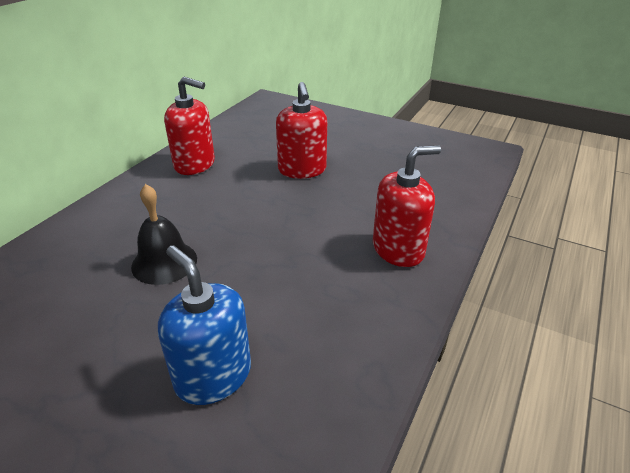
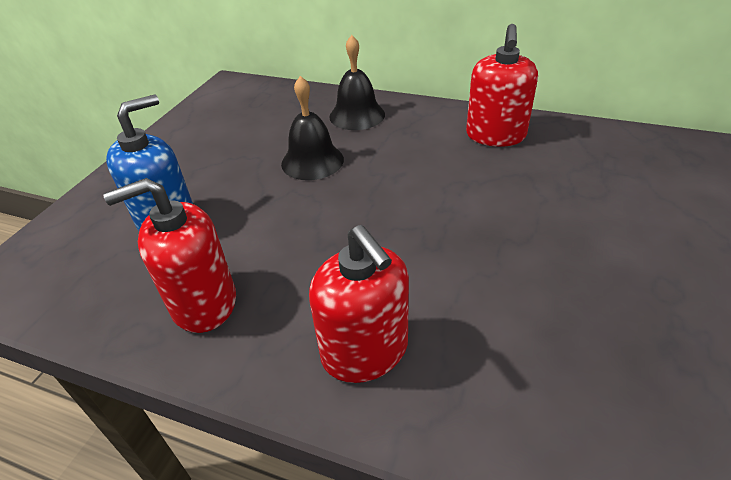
camera: 85 degrees right, 5 degrees up
red soap dispenser [276,82,327,179] -> red soap dispenser moved to [103,178,236,333]
none -> black bell [329,35,385,130]

